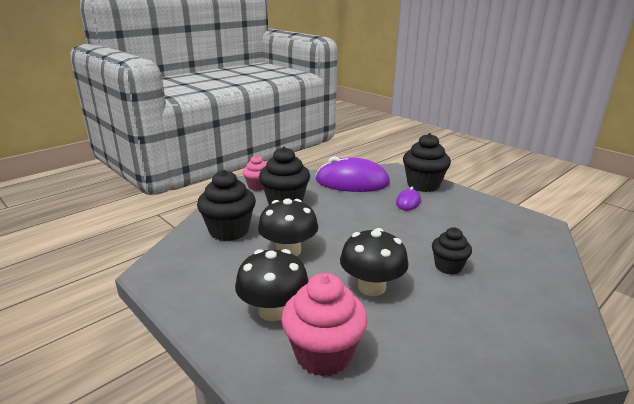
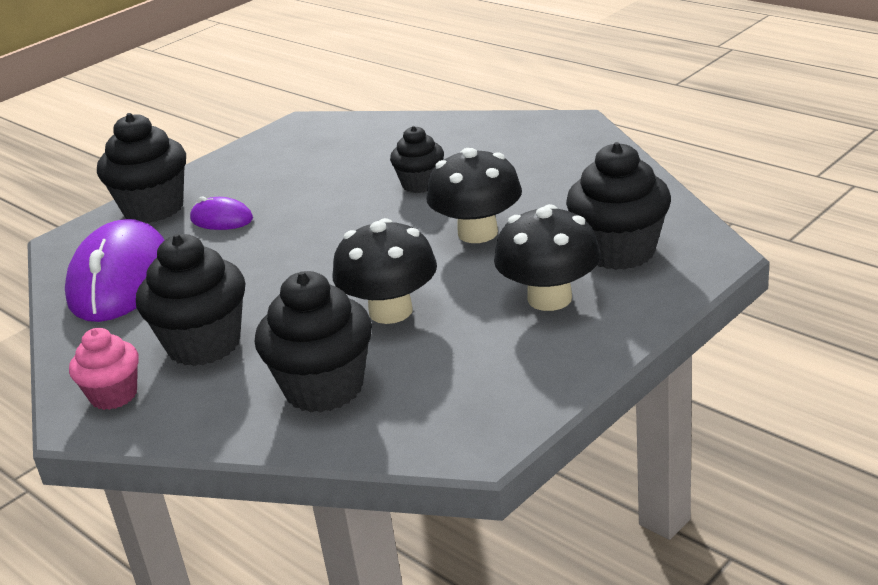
camera: 90 degrees left, 5 degrees up
pink cupcake [281,273,368,377] -> black cupcake [566,142,671,270]

